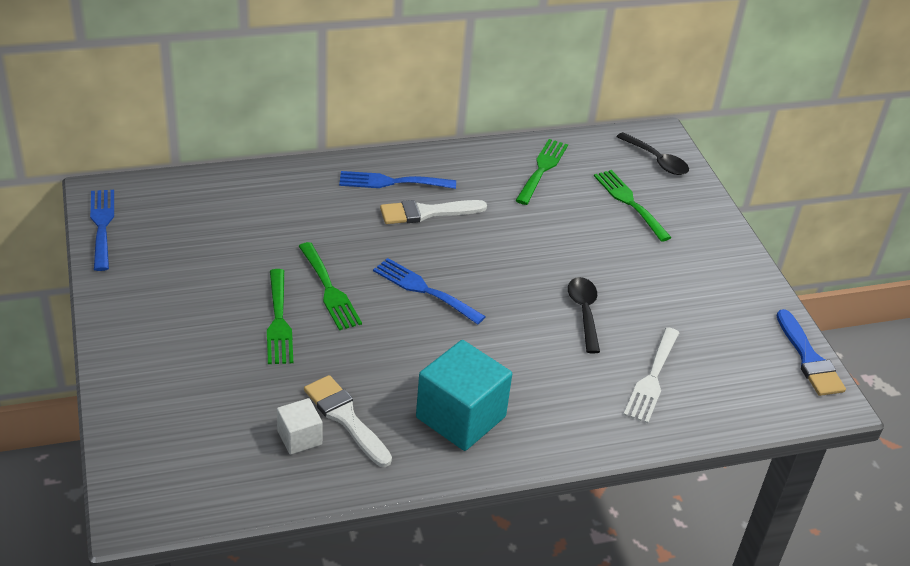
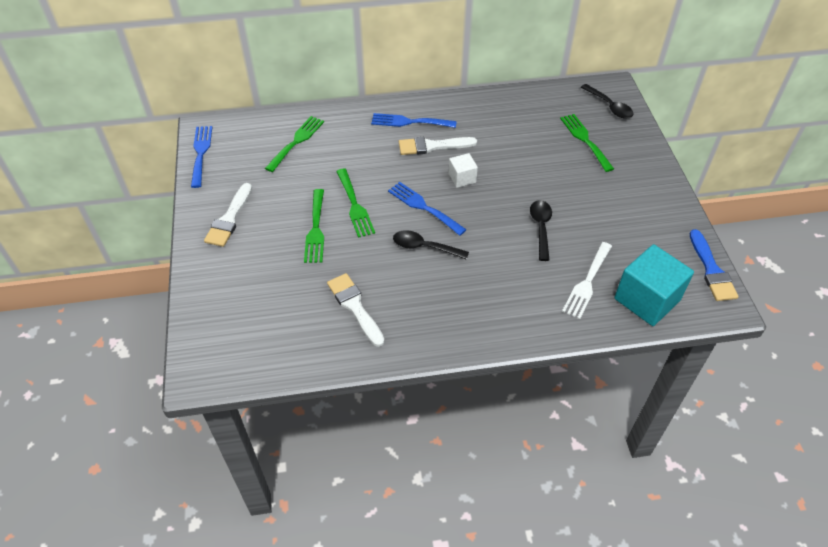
camera: 10 degrees right, 10 degrees up
white cube [277,398,322,455] -> white cube moved to [449,153,478,188]
turquoise cube [416,340,512,451] -> turquoise cube moved to [614,244,694,326]
green fork [515,139,568,205] -> green fork moved to [265,116,324,172]
none -> white brush [204,183,252,247]
none -> black spoon [393,230,469,260]

